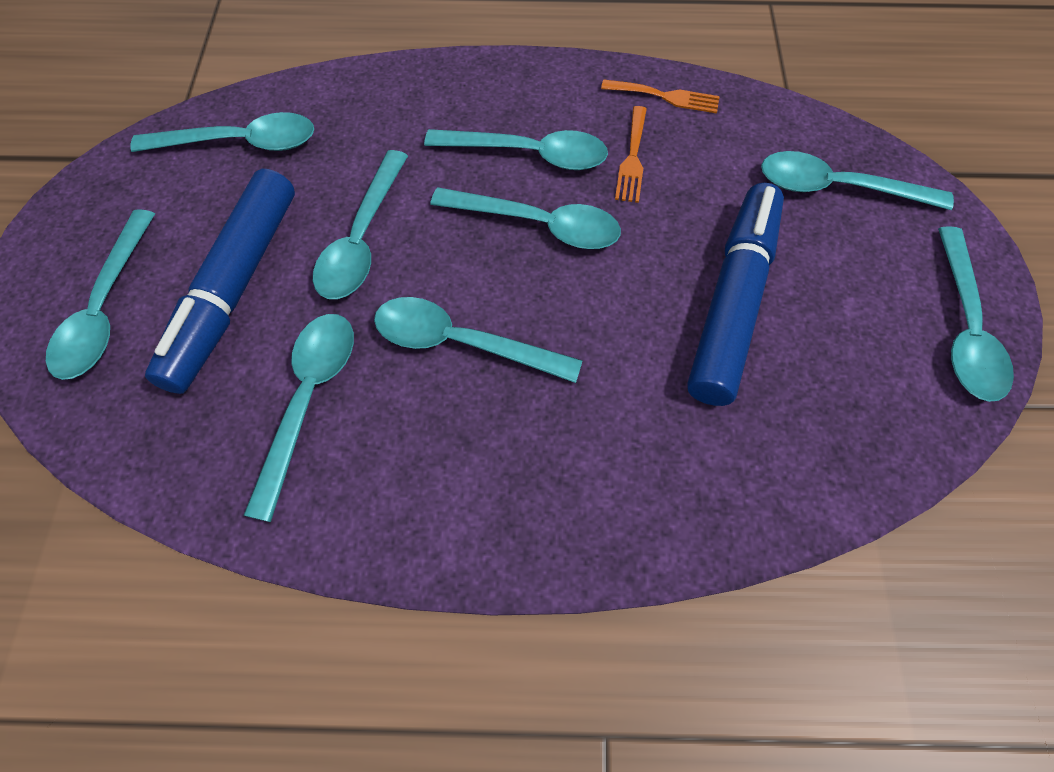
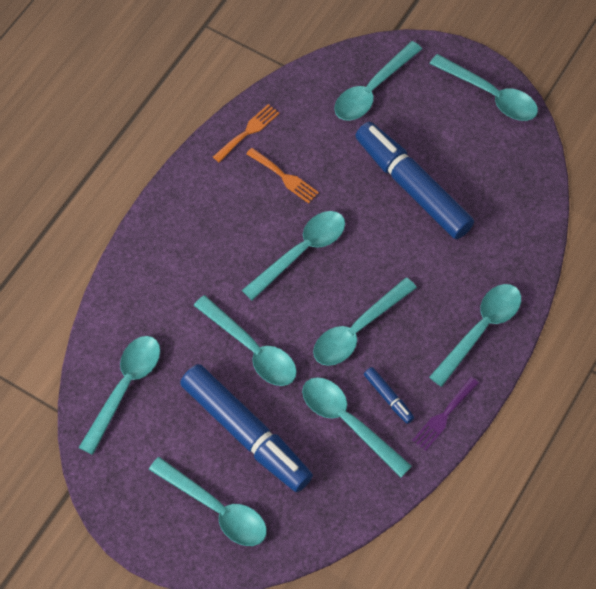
camera: 60 degrees left, 0 degrees up
turquoise spoon [424,129,608,170] -> turquoise spoon moved to [429,284,521,387]
none -> blue marker [364,367,414,424]
none -> purple fork [412,377,479,451]

